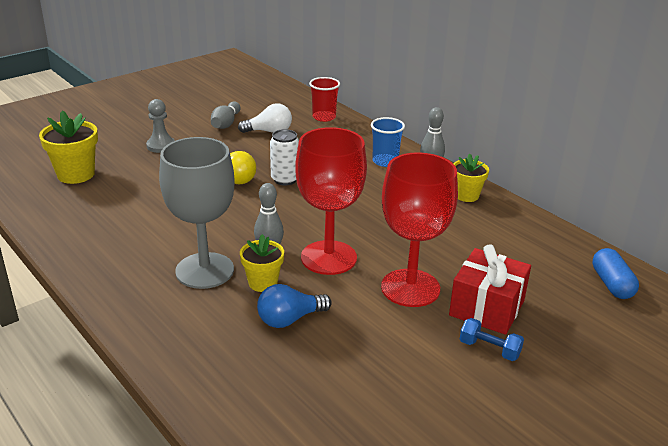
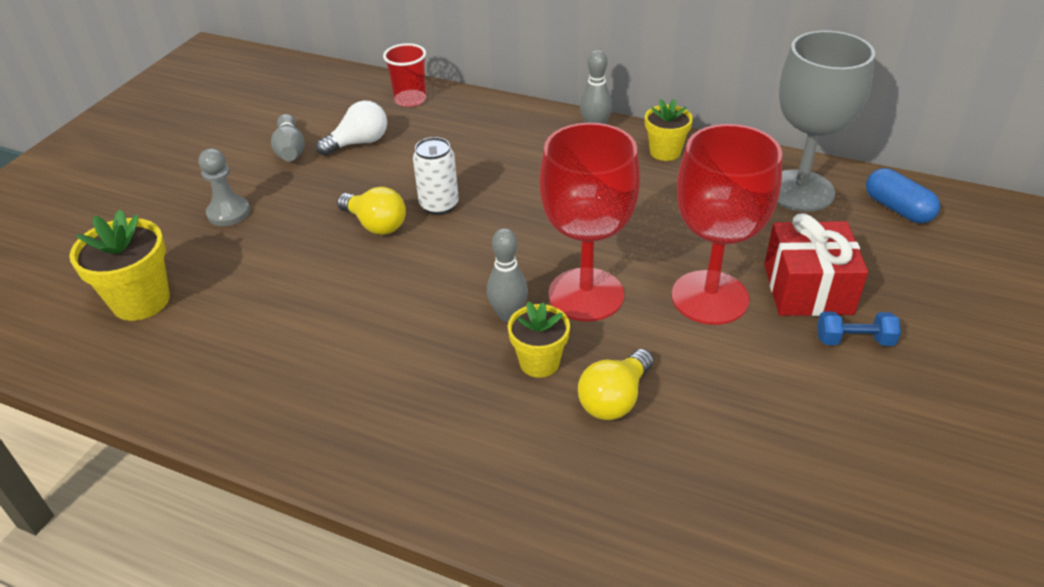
camera: 25 degrees left, 10 degrees up
grey goblet [159,137,234,289] -> grey goblet moved to [777,31,875,212]
blue light bulb [257,284,332,328] -> yellow light bulb [578,349,654,420]
blue cup [371,117,405,167] -> none

